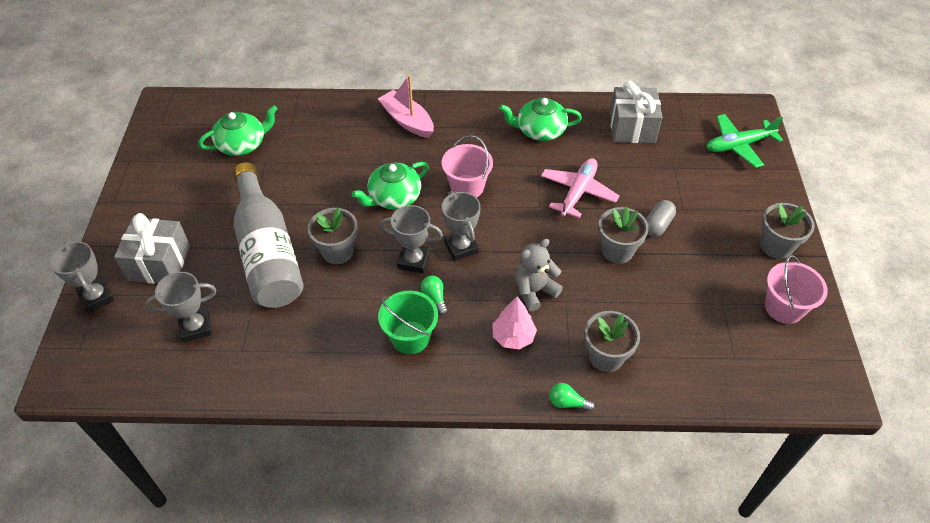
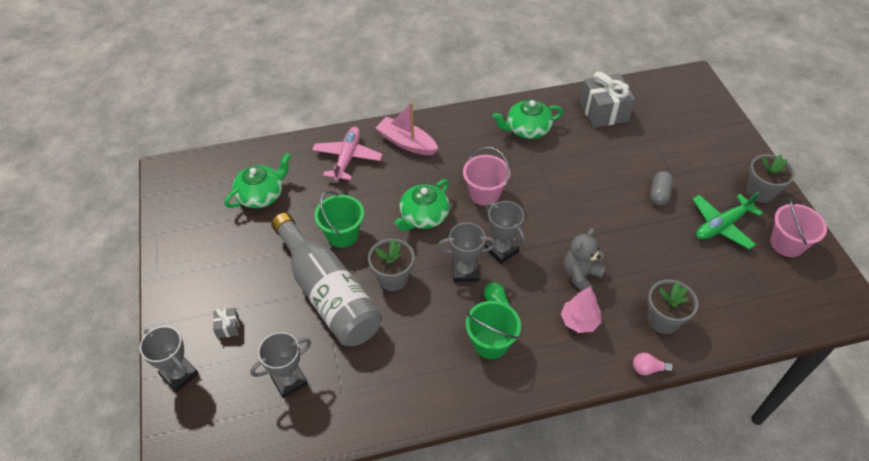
camera: 15 degrees left, 0 degrees up
grey gift [114,213,190,284] -> grey gift [213,308,239,338], size x0.46
pink plane [541,158,620,218] -> pink plane moved to [312,127,383,181]
green light bulb [549,383,595,411] -> pink light bulb [633,353,674,375]
grey flower pot [598,207,649,264] -> none
green plane [706,114,783,168] -> green plane moved to [692,191,763,249]
none -> green bucket [314,191,364,248]

